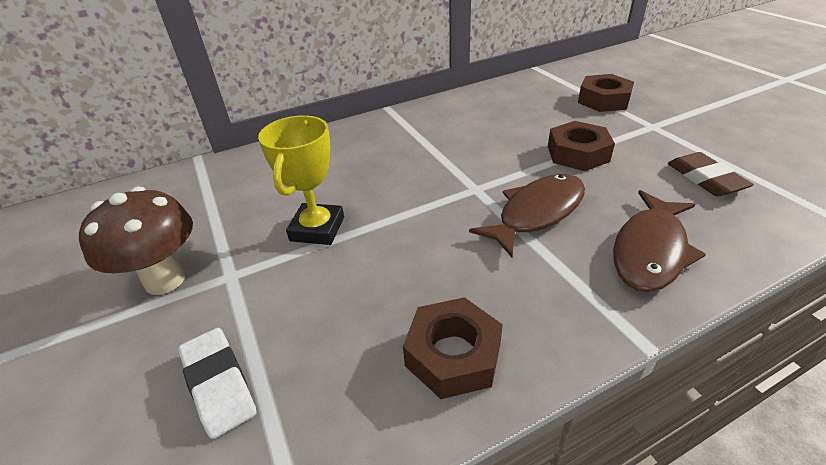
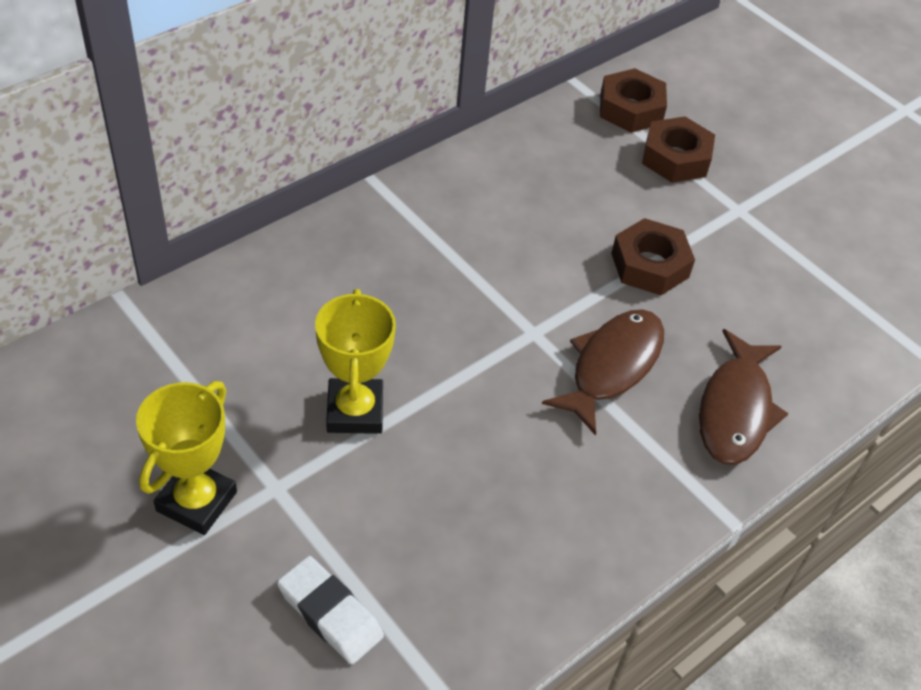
camera: 20 degrees left, 10 degrees up
brown mushroom [79,187,193,295] -> yellow trophy [136,381,237,535]
brown nut [403,297,503,399] -> brown nut moved to [600,68,667,133]
brown eraser [668,152,754,197] -> none

